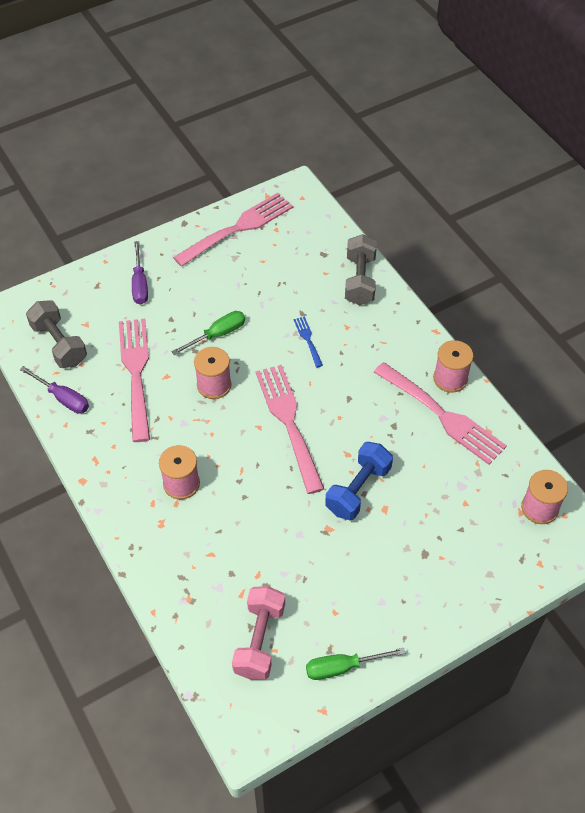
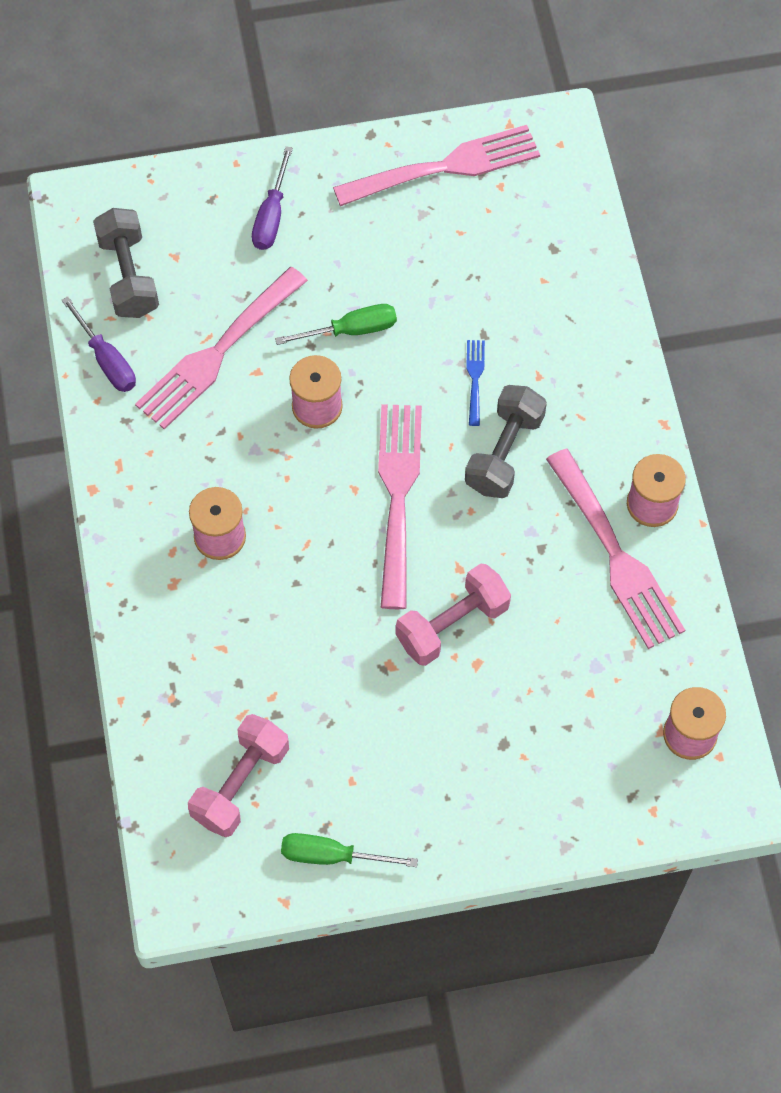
camera: 20 degrees right, 10 degrees up
pink fork [119,319,150,442] -> pink fork turned 150 degrees counterclockwise [135,267,308,430]
blue dumbbell [325,442,393,520] -> pink dumbbell [396,564,511,666]
grey dumbbell [345,234,377,305] -> grey dumbbell moved to [465,385,547,498]

